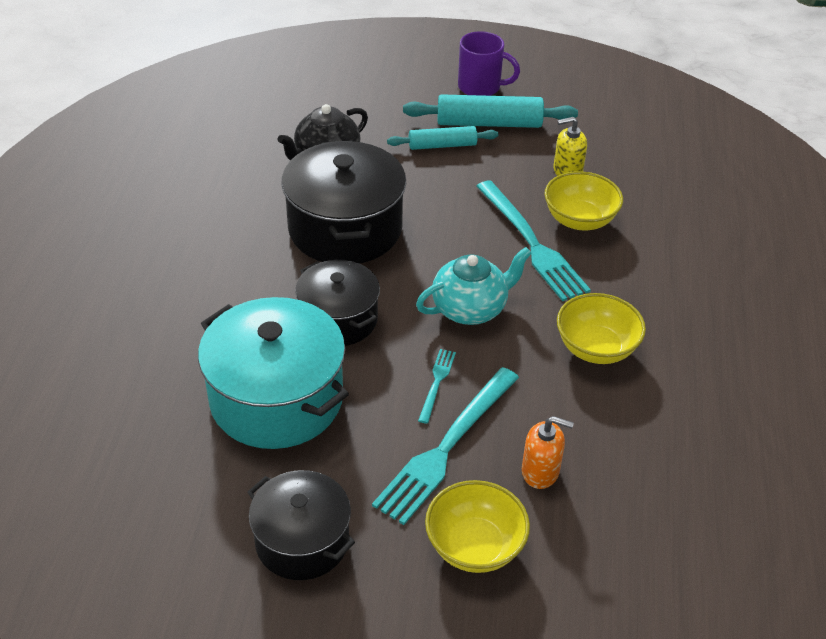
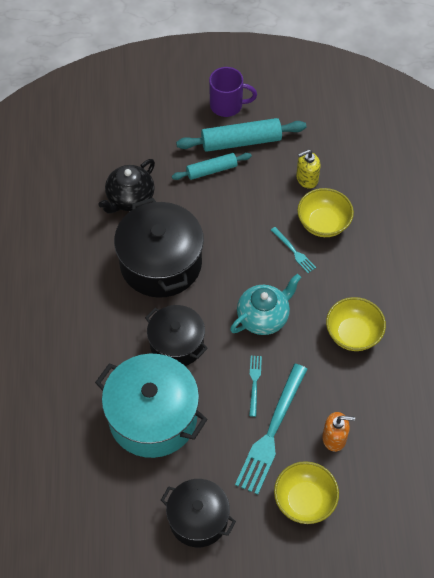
camera: 10 degrees left, 15 degrees up
turquoise fork [476,180,591,301] -> turquoise fork [271,227,316,273], size x0.47

